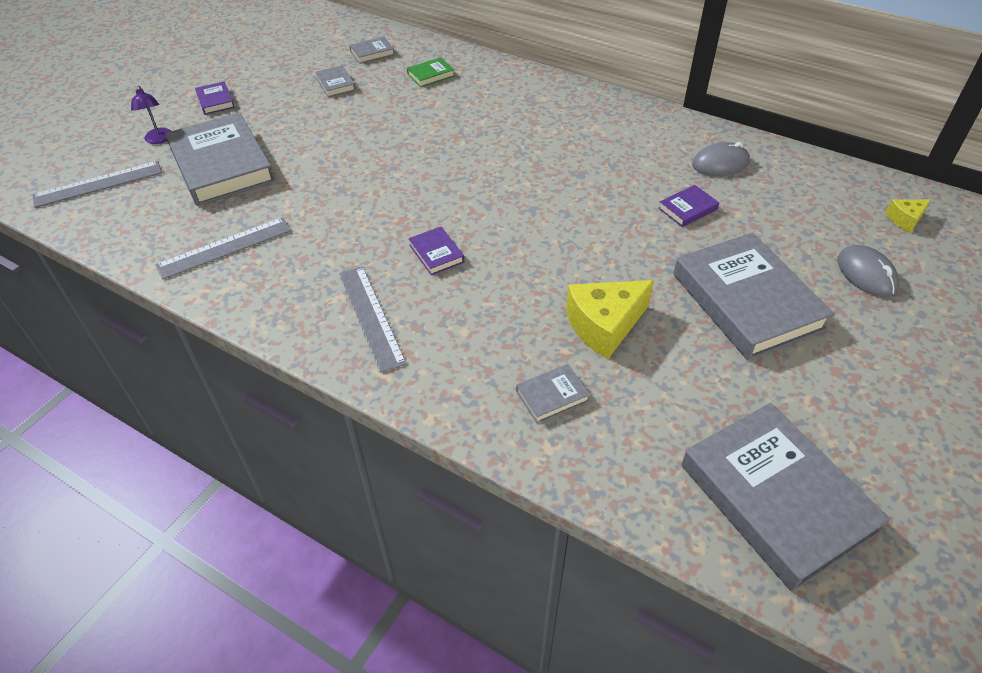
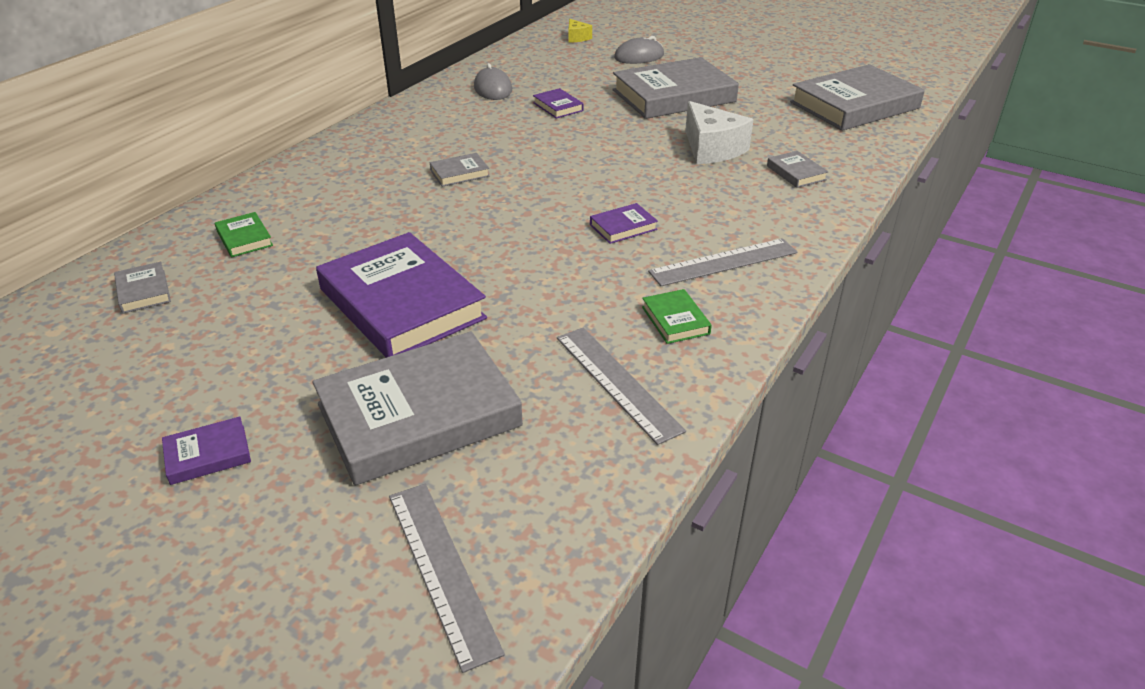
camera: 90 degrees left, 10 degrees down
purple lamp [131,86,171,144] -> none
grey book [315,65,356,97] -> grey book moved to [430,153,490,187]
yellow cheese [566,280,654,359] -> white cheese [685,101,754,164]
none -> purple book [316,232,487,358]
none -> green book [642,289,712,344]

